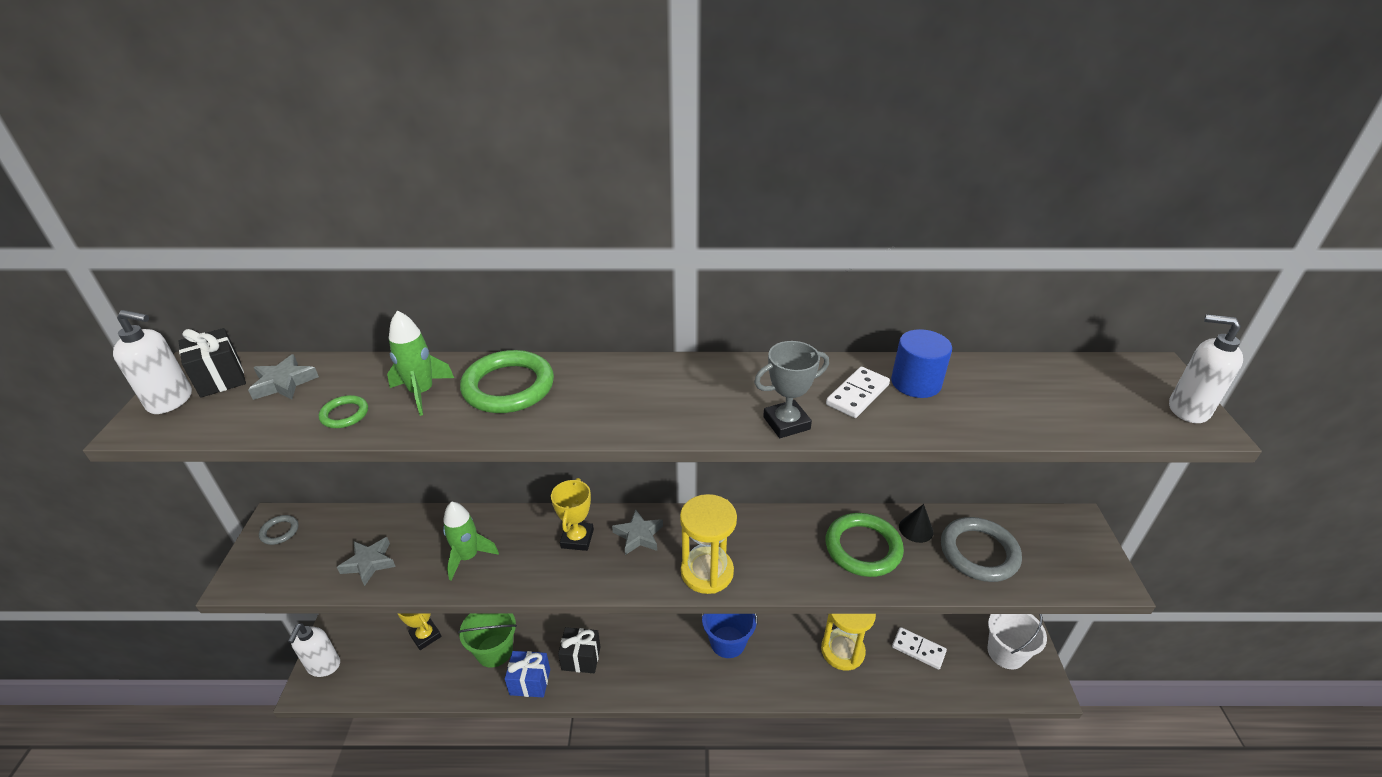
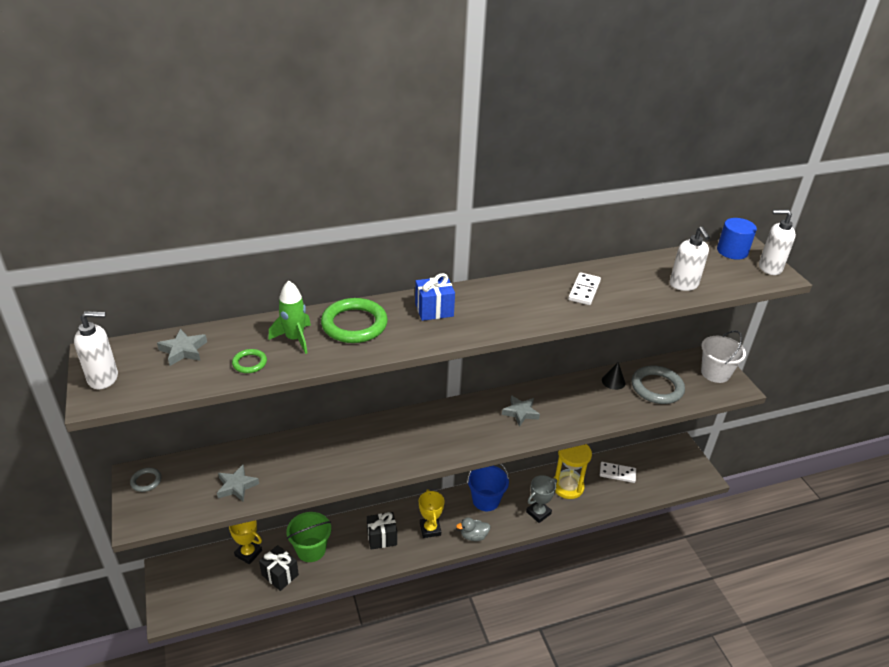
camera: 20 degrees left, 0 degrees up
black gift [179,328,246,398] -> black gift moved to [259,545,299,591]
white soap dispenser [288,623,340,677] -> white soap dispenser moved to [670,227,710,291]
green rocket [443,501,499,580] -> none
blue gift [505,651,550,697] -> blue gift moved to [415,273,455,321]
yellow trophy [551,478,594,551] -> yellow trophy moved to [419,489,445,538]
grey star [612,509,663,555] -> grey star moved to [502,395,540,427]
yellow hourglass [680,494,737,594] -> none
grey trophy [754,341,829,438] -> grey trophy moved to [526,475,557,523]
green ring [826,513,904,577] -> none
blue cylinder [891,329,952,398] -> blue cylinder moved to [717,218,757,260]
white bucket [987,614,1047,669] -> white bucket moved to [701,330,746,383]
none -> grey duck [456,517,490,541]

